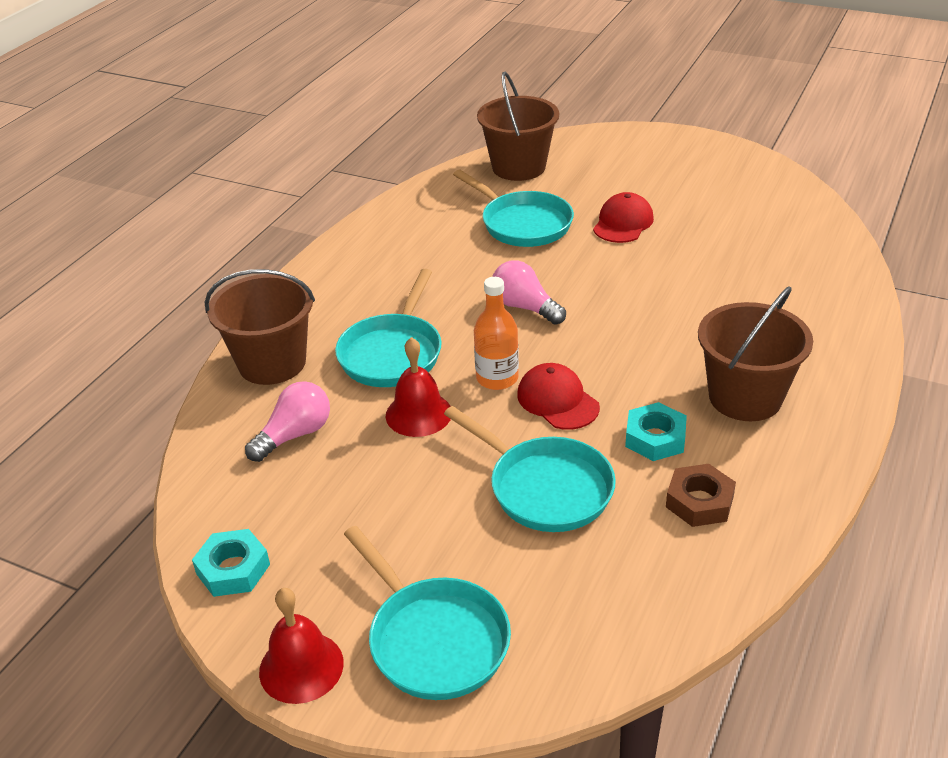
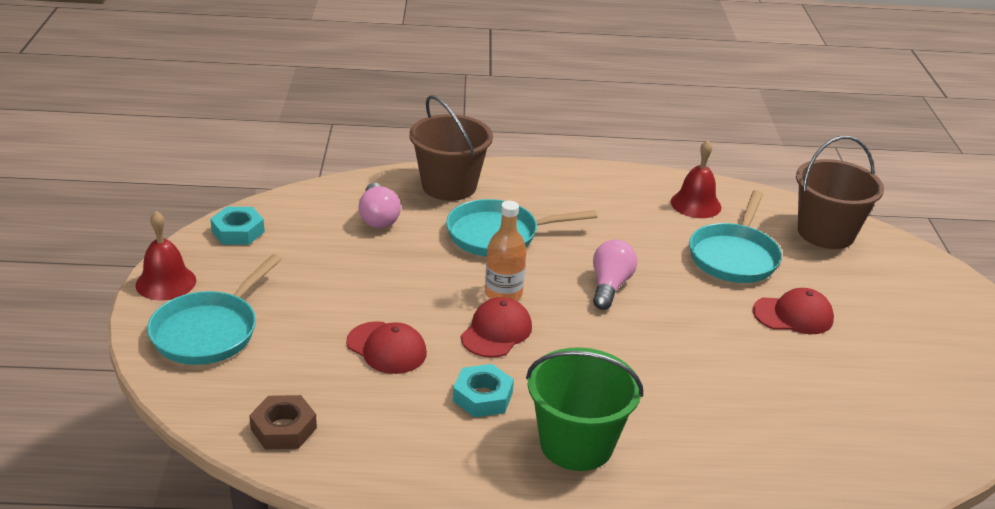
camera: 60 degrees right, 5 degrees down
pink light bulb [245,381,330,462] -> pink light bulb turned 60 degrees clockwise [359,183,401,228]
red bell [386,337,451,437] -> red bell moved to [671,140,721,218]
turquoise pan [444,406,616,532] -> red cap [346,321,427,374]
brown nut [666,464,736,527] -> brown nut moved to [249,395,317,449]
brown bucket [698,286,813,421] -> green bucket [526,347,643,471]

